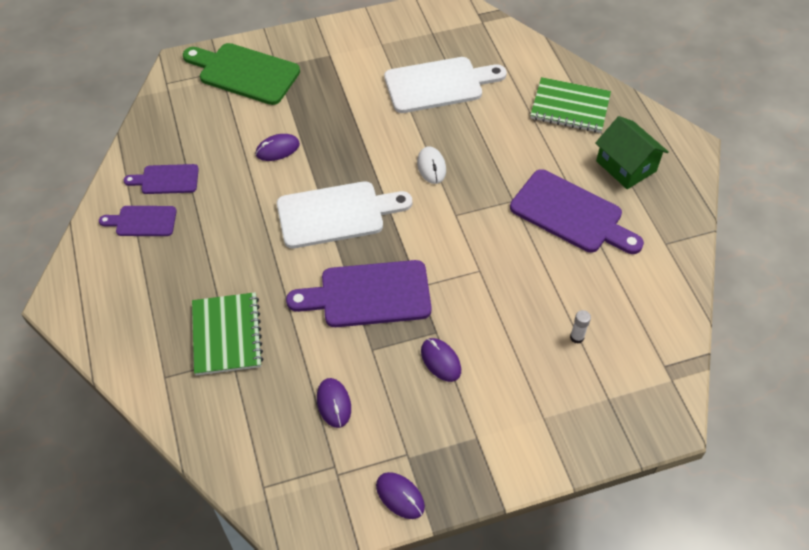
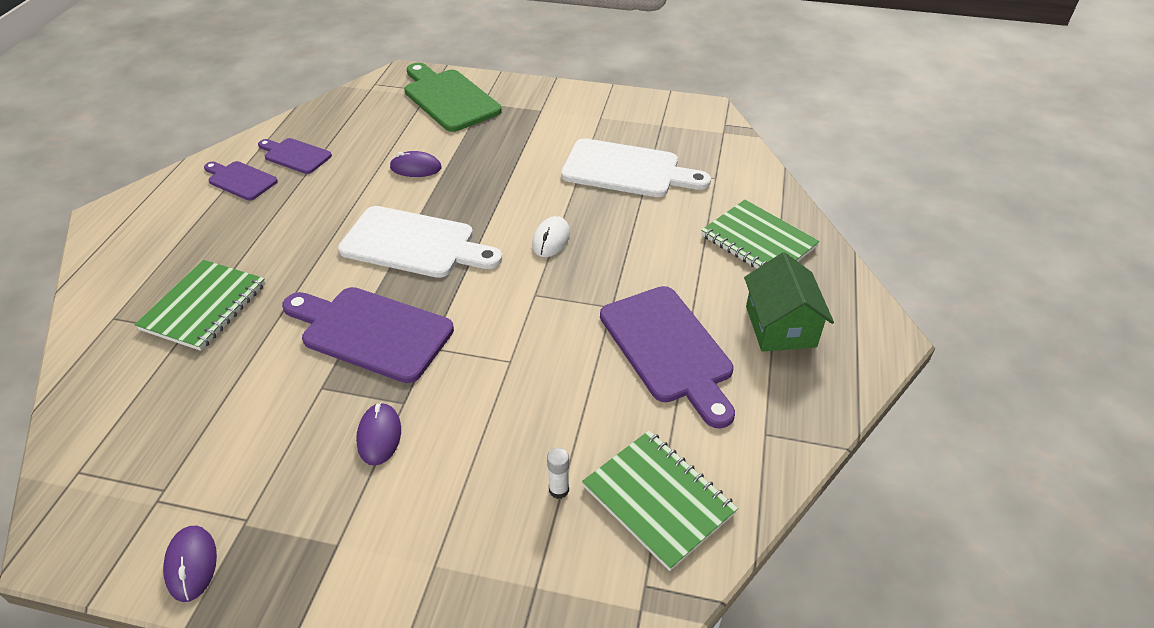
camera: 30 degrees right, 10 degrees down
purple mouse [317,378,351,428] -> none
none -> green notebook [582,431,738,571]

